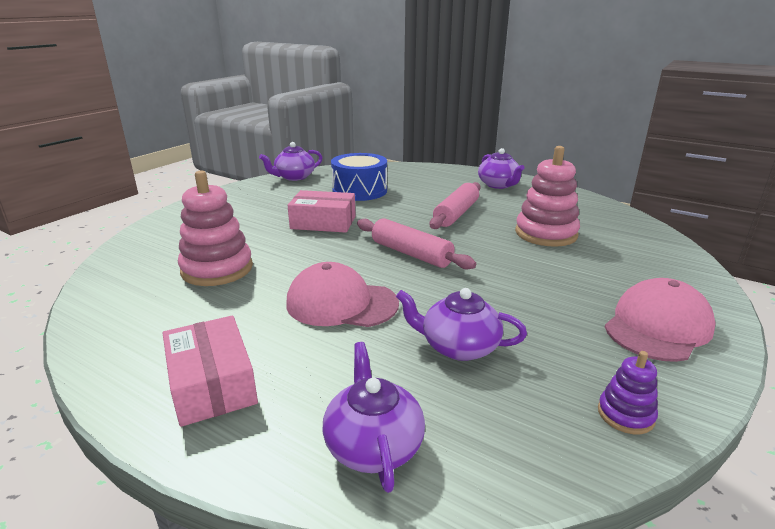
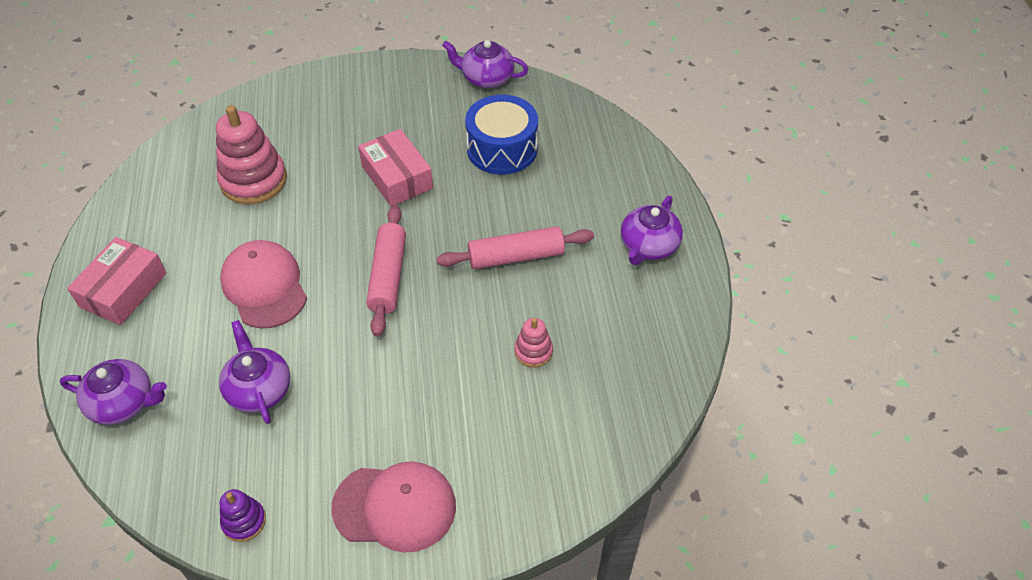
camera: 50 degrees right, 25 degrees up
purple teapot [323,342,425,493] -> purple teapot turned 60 degrees clockwise [60,359,167,425]
pink stacking toy [515,146,580,247] -> pink stacking toy [514,318,553,368], size x0.50

